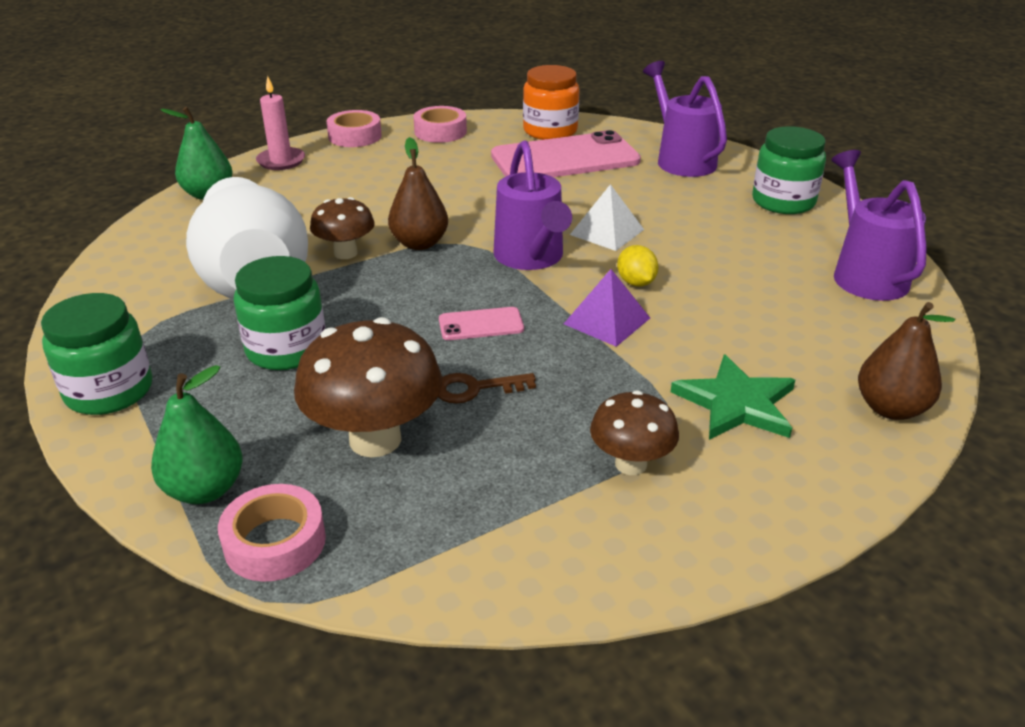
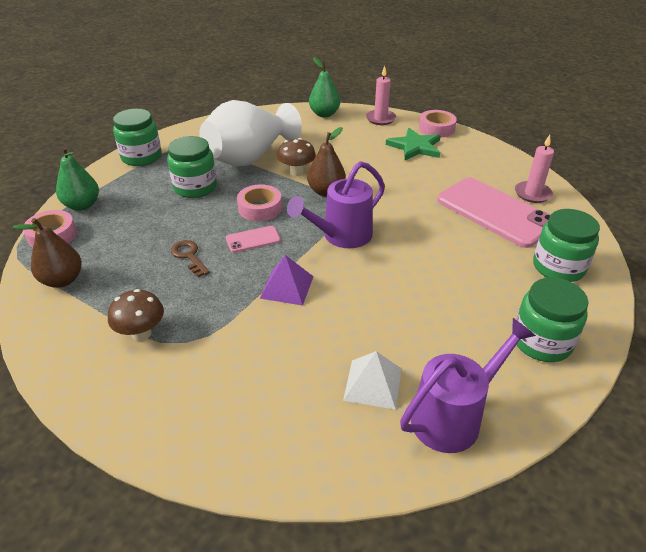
camera: 65 degrees right, 5 degrees up
brown mushroom [294,317,442,457] -> none
pink tape [413,106,467,143] -> pink tape moved to [237,184,282,221]
pink phone [439,307,524,340] -> pink phone turned 75 degrees counterclockwise [226,226,281,253]
orange jar [523,65,579,140] -> pink candle [515,135,554,203]
white pyramid [570,184,644,251] -> white pyramid moved to [343,351,402,410]
yellow lemon [617,245,658,287] -> none
purple watering can [643,61,727,177] -> green jar [533,209,600,282]
green star [671,354,795,440] -> green star moved to [386,128,441,160]
brown pear [858,302,955,420] -> brown pear moved to [13,218,82,288]

